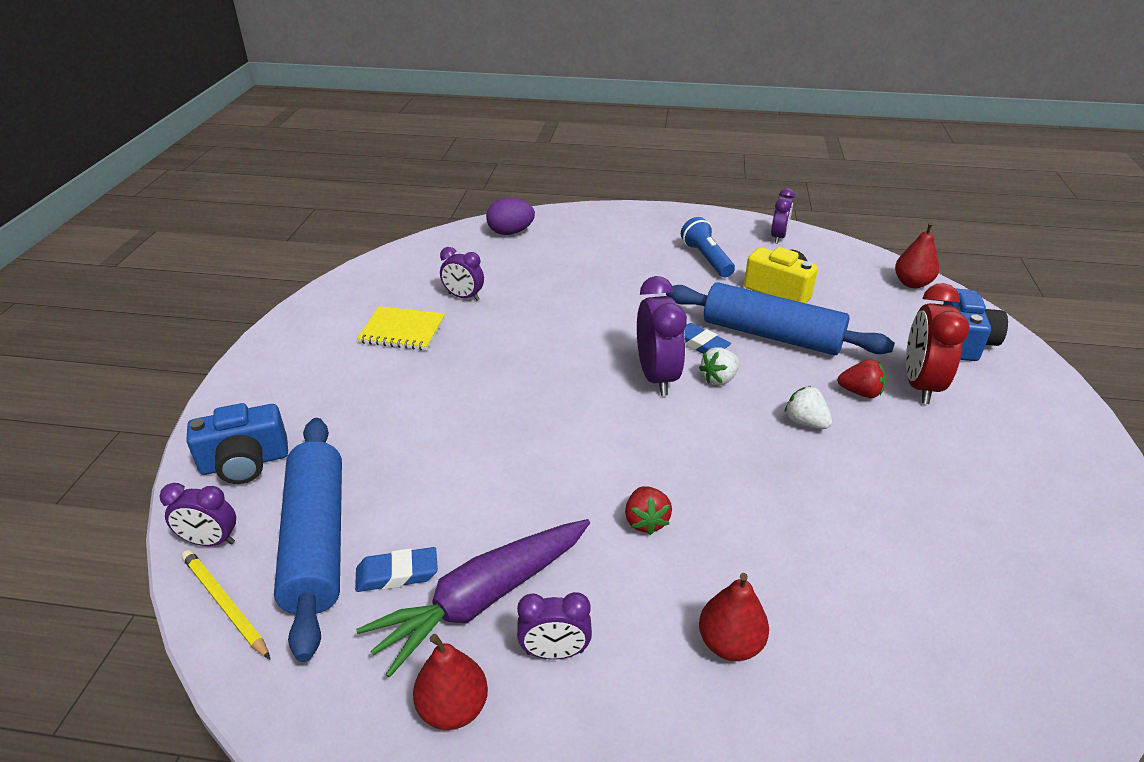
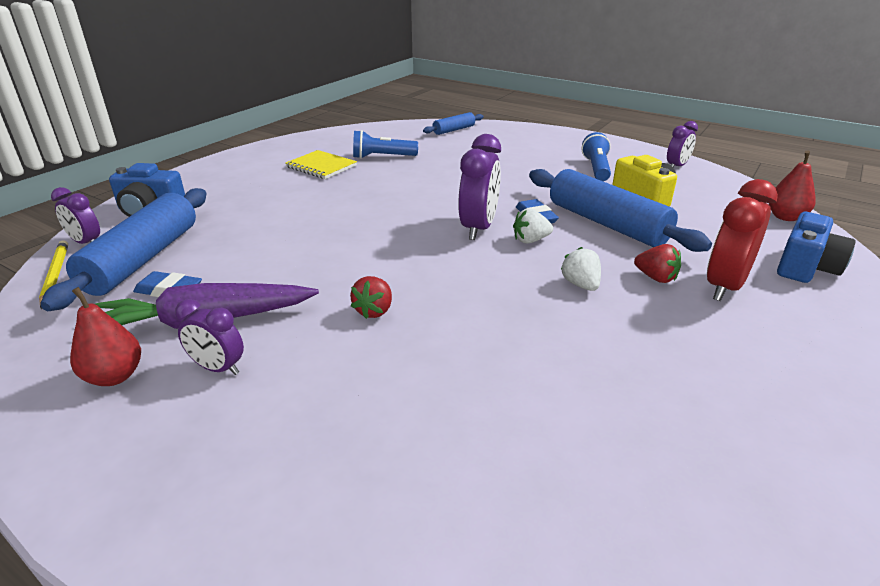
camera: 25 degrees right, 5 degrees down
purple clock [440,247,484,301] -> blue flashlight [353,130,418,159]
purple egg [486,198,535,235] -> blue rolling pin [423,112,483,135]
red pear [699,573,769,661] -> none

